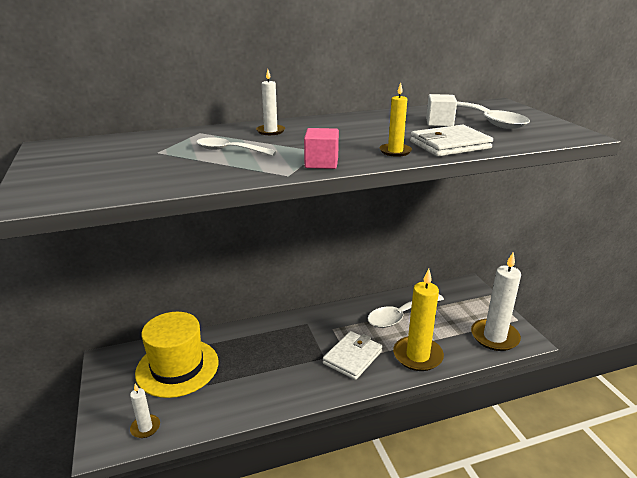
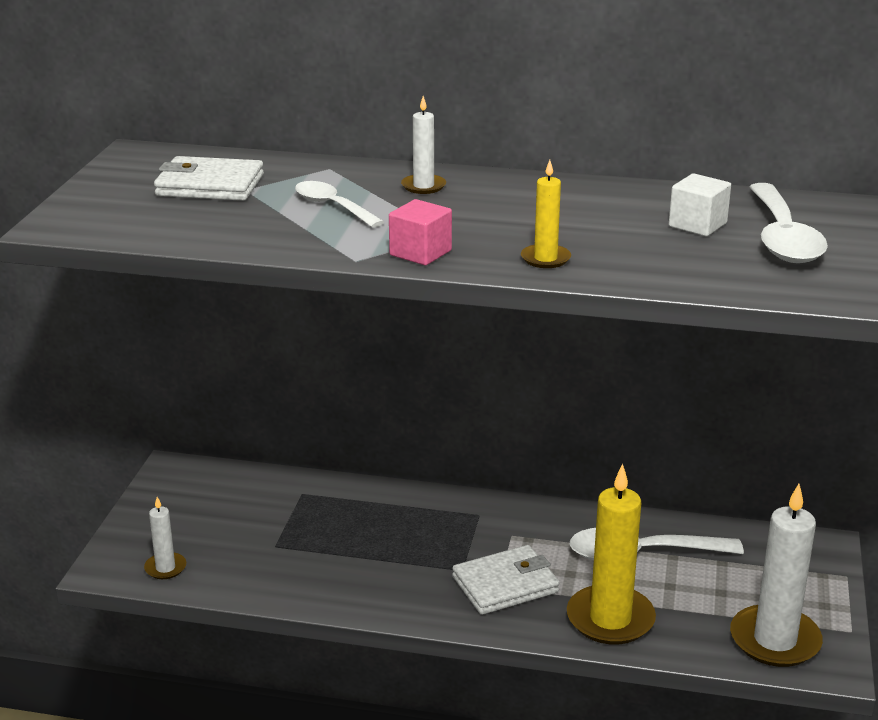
camera: 30 degrees right, 0 degrees up
yellow hat [135,312,219,398] -> none
white wallet [410,125,493,157] -> white wallet moved to [154,156,264,201]

